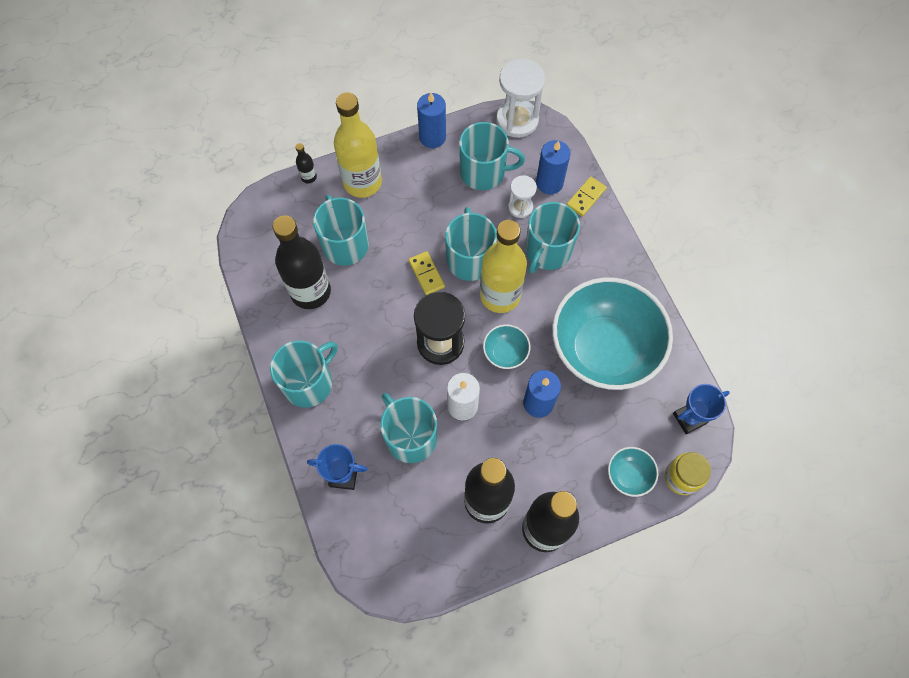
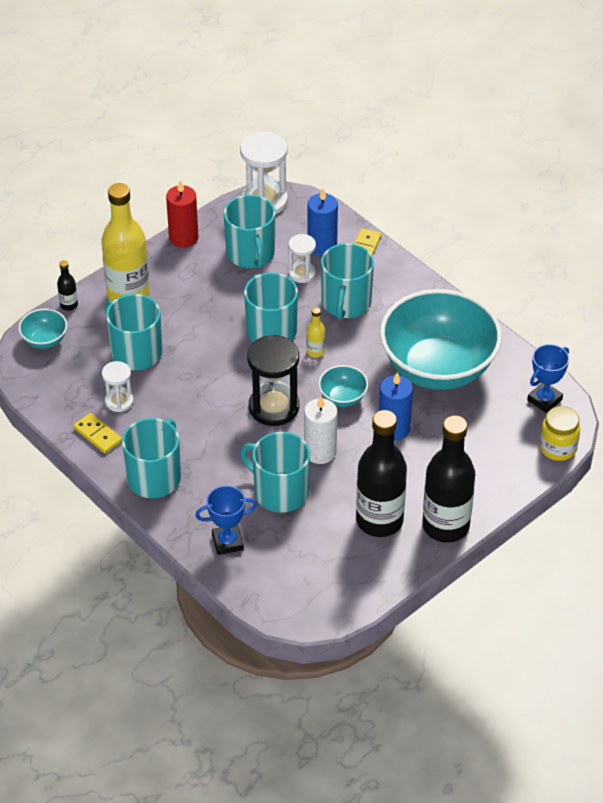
camera: 20 degrees left, 20 degrees down
black bottle [273,216,331,309] -> white hourglass [102,361,134,412]
yellow domino [409,251,445,295] -> yellow domino moved to [73,413,122,453]
blue candle [417,92,446,148] -> red candle [166,180,199,248]
turquoise mug [459,122,525,190] -> turquoise mug turned 90 degrees clockwise [224,195,275,269]
yellow bottle [480,220,527,313] -> yellow bottle [307,307,325,358], size x0.41
turquoise bowl [608,447,658,497] -> turquoise bowl moved to [19,309,67,349]

